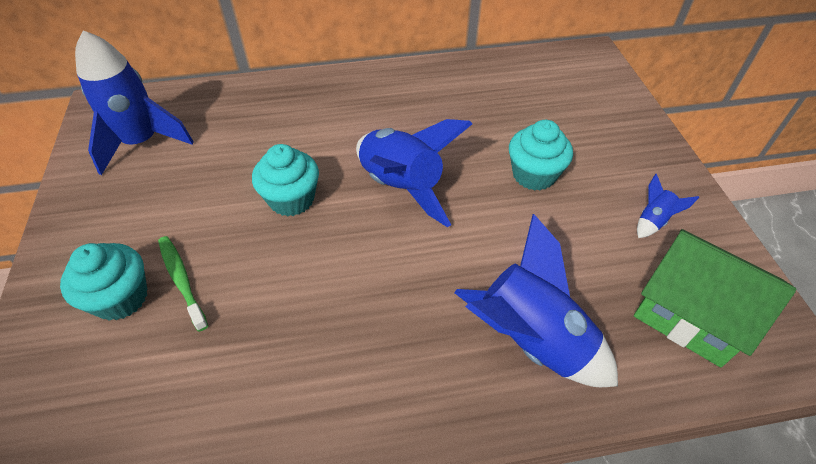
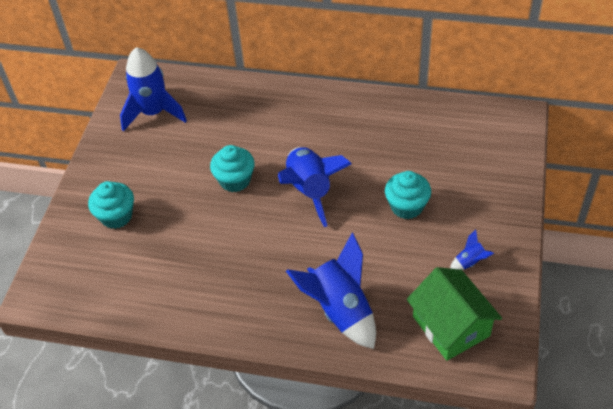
camera: 25 degrees right, 0 degrees up
green toothbrush [158,236,208,332] -> none

